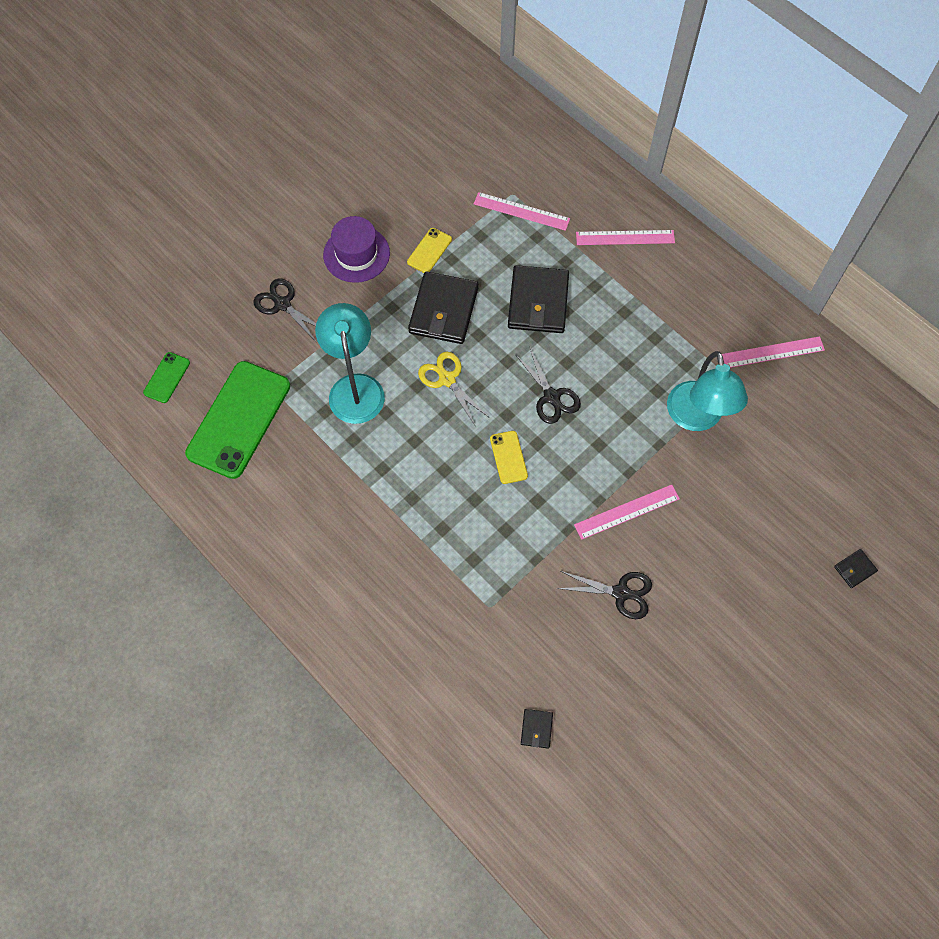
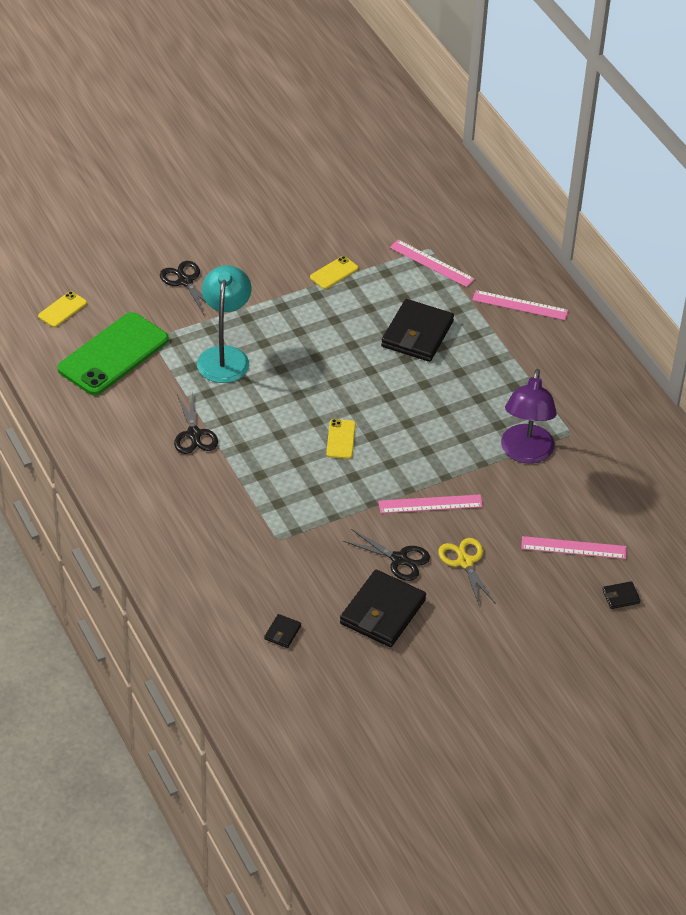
camera: 15 degrees right, 20 degrees down
green phone [143,352,190,403] -> yellow phone [38,291,87,327]
purple hat [323,216,390,283] -> none
black wallet [408,271,478,344] -> black wallet moved to [340,570,426,647]
yellow scissors [418,352,489,425] -> yellow scissors moved to [438,538,496,608]
black scissors [515,346,581,424] -> black scissors moved to [174,393,218,454]
turquoise lamp [667,351,748,431] -> purple lamp [501,369,557,464]
pink ruler [722,336,825,368] -> pink ruler moved to [521,536,627,559]

